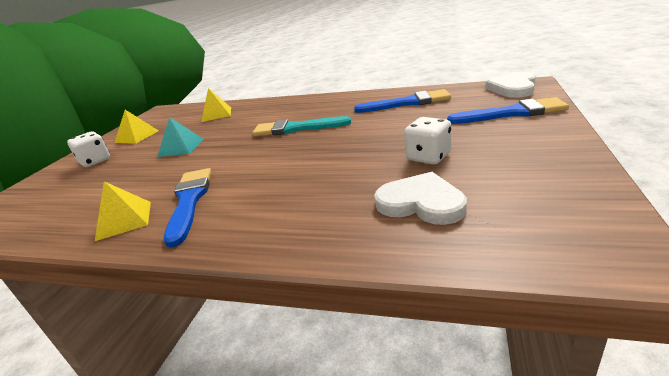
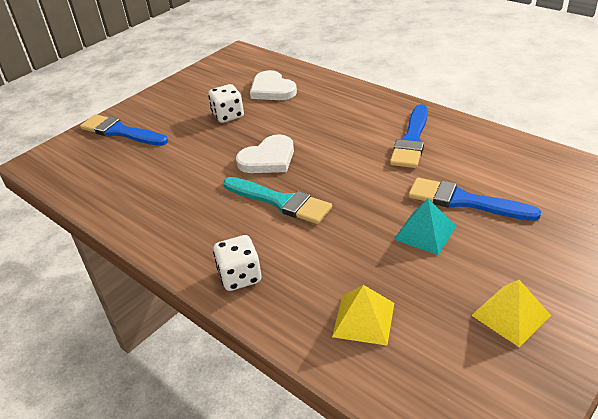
camera: 155 degrees left, 10 degrees up
white dice [67,131,110,167] -> white dice moved to [213,235,261,291]
yellow pyramid [94,181,151,242] -> none
blue brush [354,89,451,113] -> blue brush moved to [408,178,541,221]
white heart [485,72,536,98] -> white heart moved to [236,134,294,173]

